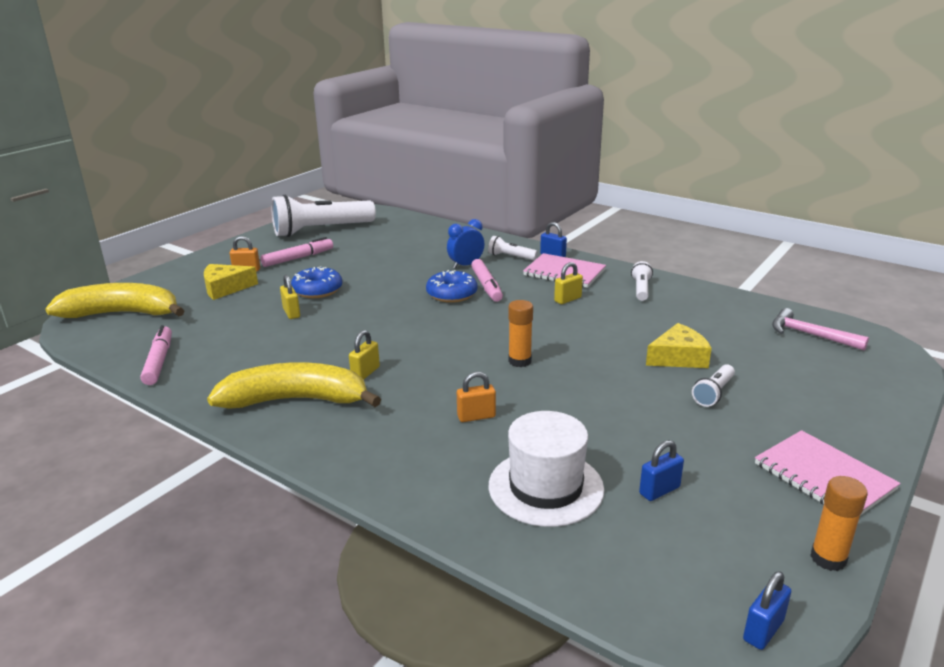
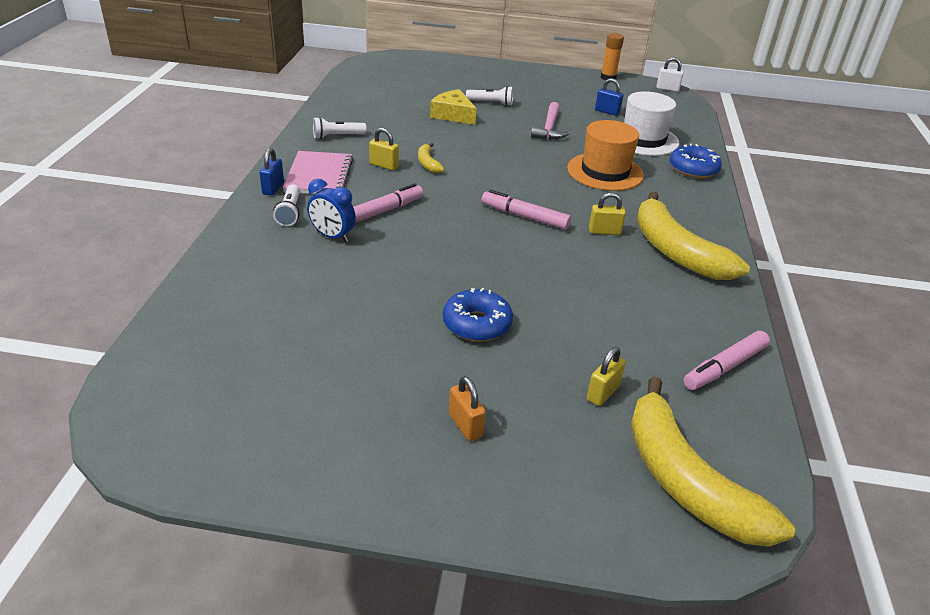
camera: 120 degrees left, 10 degrees up
yellow cheese [204,264,258,300] -> none
pink marker [260,237,333,267] -> pink marker moved to [481,190,571,230]
white flashlight [271,195,376,237] -> none
yellow padlock [280,275,300,319] -> yellow padlock moved to [587,347,626,406]
blue donut [426,270,477,303] -> blue donut moved to [670,144,722,178]
orange padlock [457,372,496,422] -> orange hat [567,120,644,191]
orange glue stick [508,300,533,367] -> none
blue padlock [743,571,791,650] -> white padlock [656,57,684,92]
pink notebook [755,430,901,516] -> none
pink hammer [772,308,869,351] -> pink hammer moved to [531,102,569,140]
none -> yellow banana [418,143,444,173]

